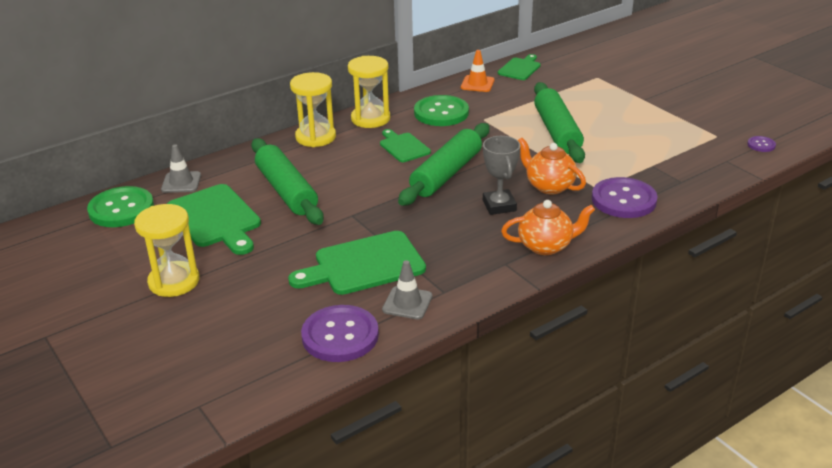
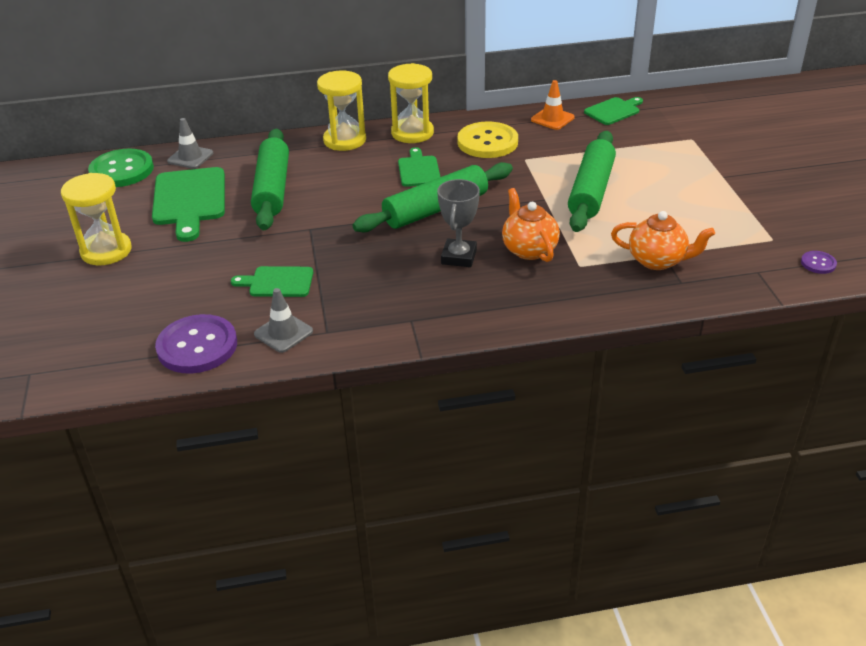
camera: 25 degrees right, 5 degrees up
green cutting board [288,231,426,295] -> green cutting board [231,266,313,297], size x0.58
green button [414,95,469,126] -> yellow button [457,121,518,158]
orange teapot [501,200,595,255] -> orange teapot moved to [611,211,715,270]
purple button [592,177,658,218] -> none

